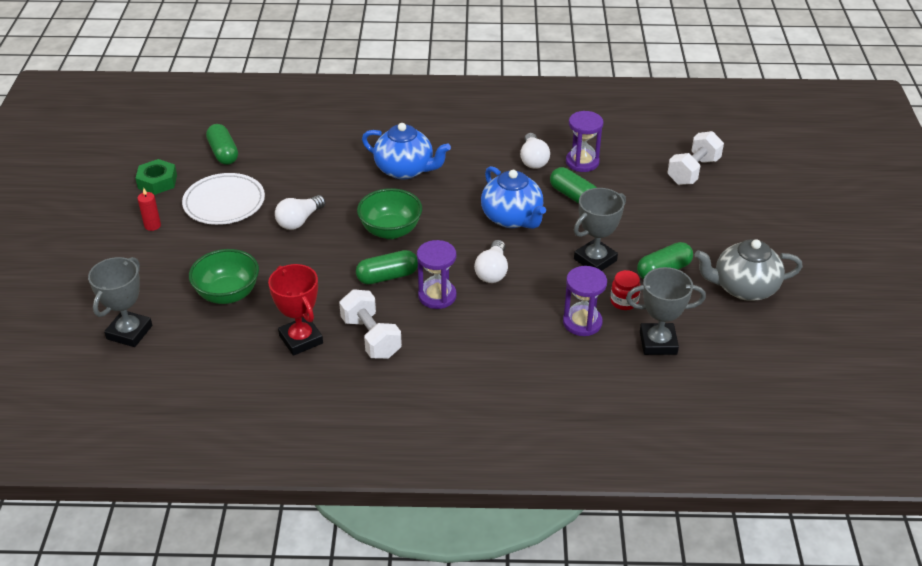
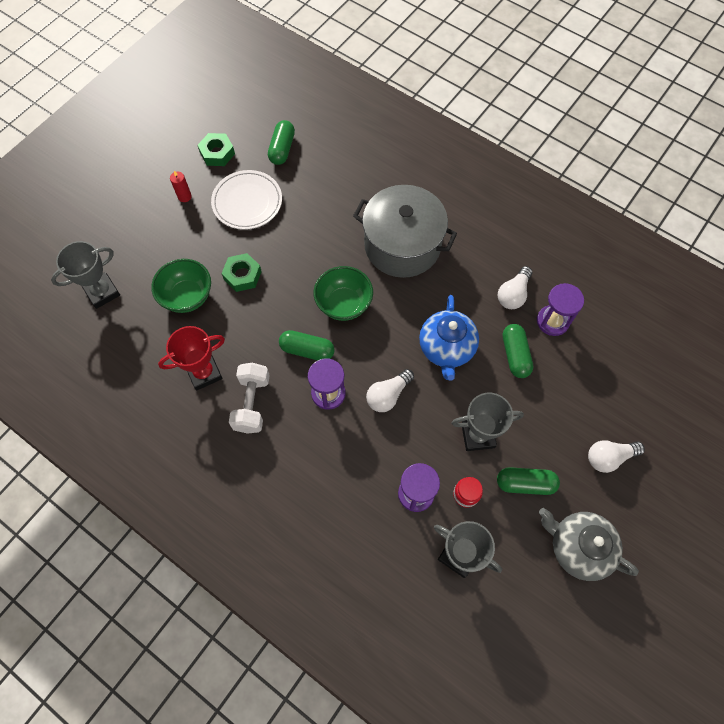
camera: 35 degrees right, 25 degrees up
red trophy [268,264,323,356] -> red trophy turned 60 degrees clockwise [158,326,225,391]
white light bulb [275,195,325,230] -> white light bulb moved to [588,440,645,473]
blue teapot [362,123,451,180] -> grey pot [353,185,457,278]
white dumbbell [667,131,724,185] -> none
none -> green nut [221,253,262,292]

